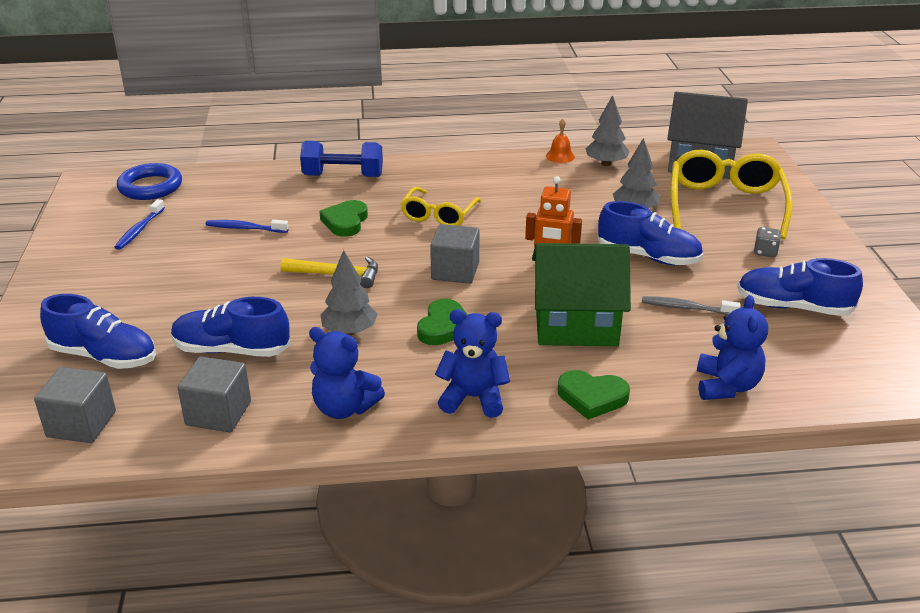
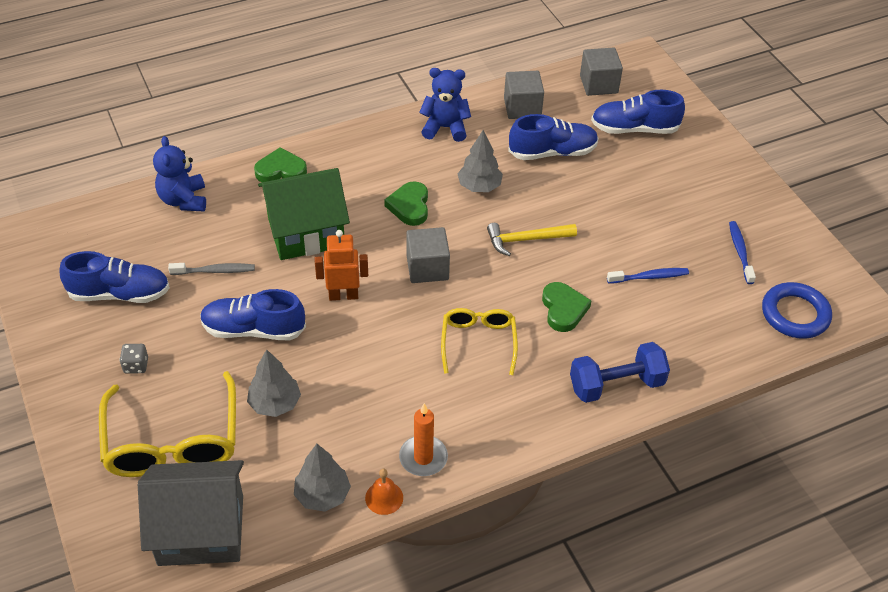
camera: 160 degrees right, 15 degrees up
blue teddy bear [435,309,510,418] -> none
none -> orange candle [399,403,448,476]

